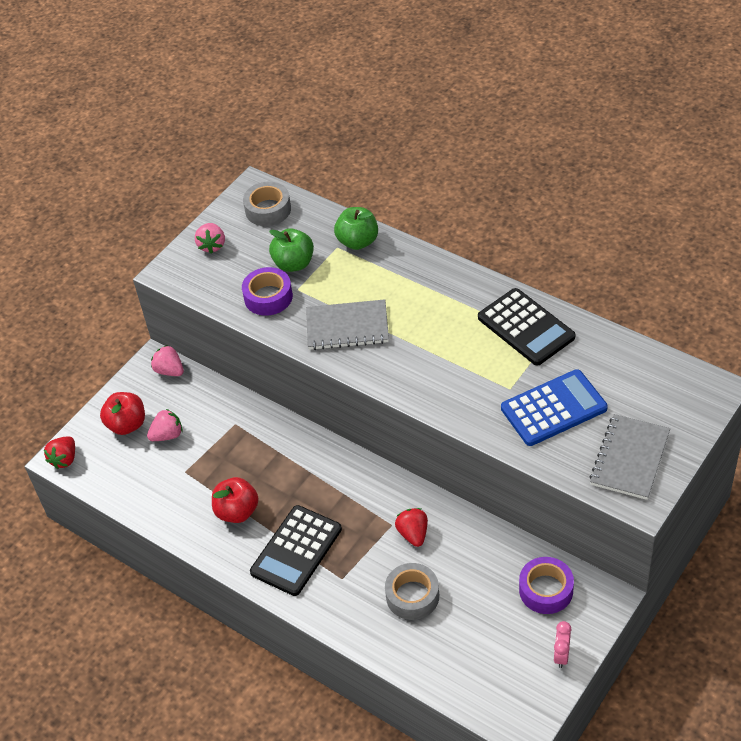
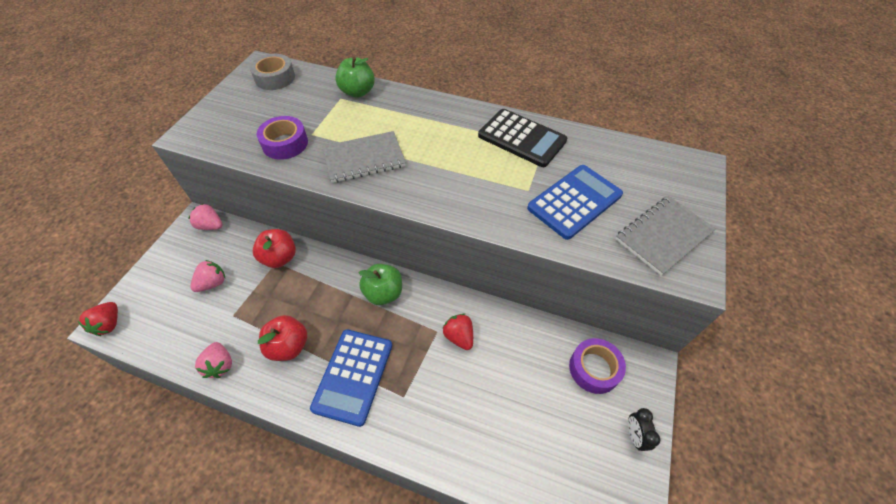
camera: 20 degrees left, 5 degrees up
red apple [100,392,145,435] -> red apple moved to [253,229,296,268]
pink strawberry [195,223,225,254] -> pink strawberry moved to [195,342,232,378]
black calculator [250,505,342,596] -> blue calculator [310,329,392,427]
green apple [269,228,314,272] -> green apple moved to [359,264,402,305]
grey tape [385,563,439,620] -> none
pink clock [553,621,571,668] -> black clock [628,408,660,451]
grey notebook [590,414,670,500] -> grey notebook turned 45 degrees clockwise [616,196,716,276]

